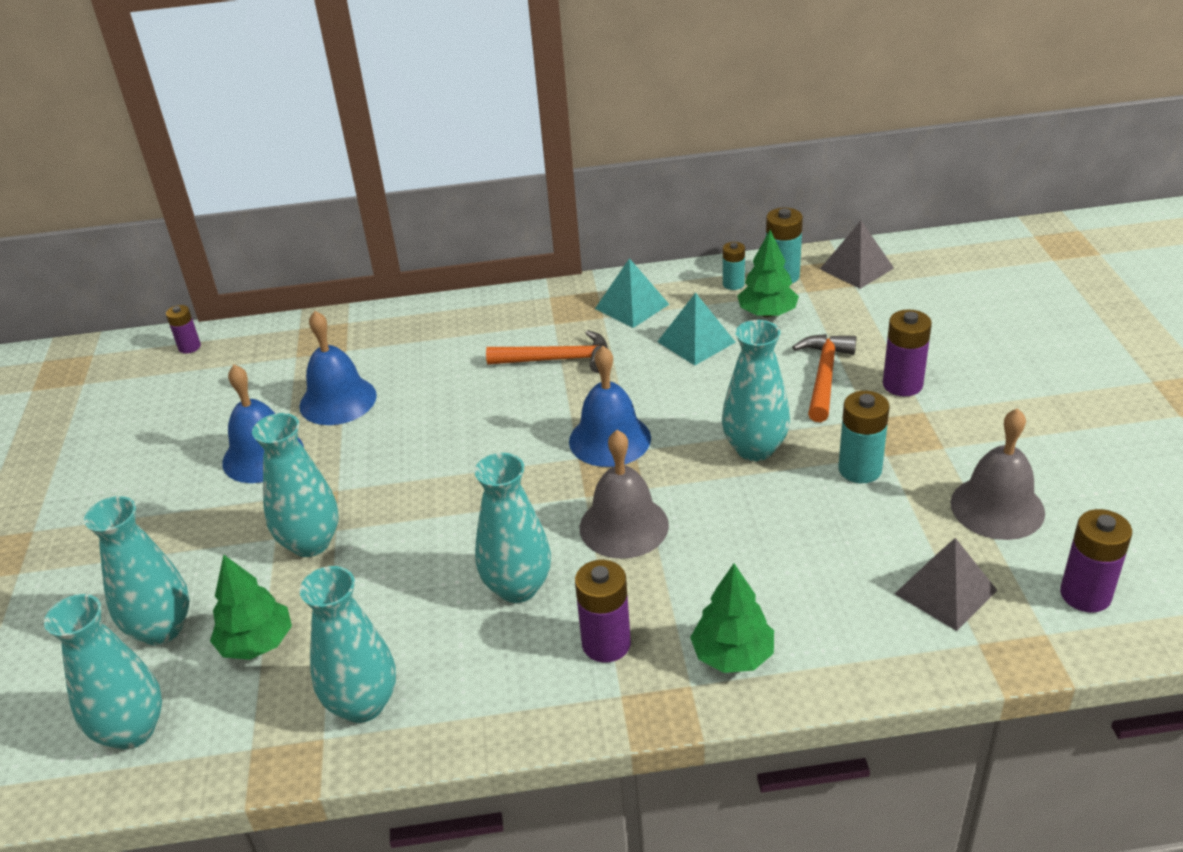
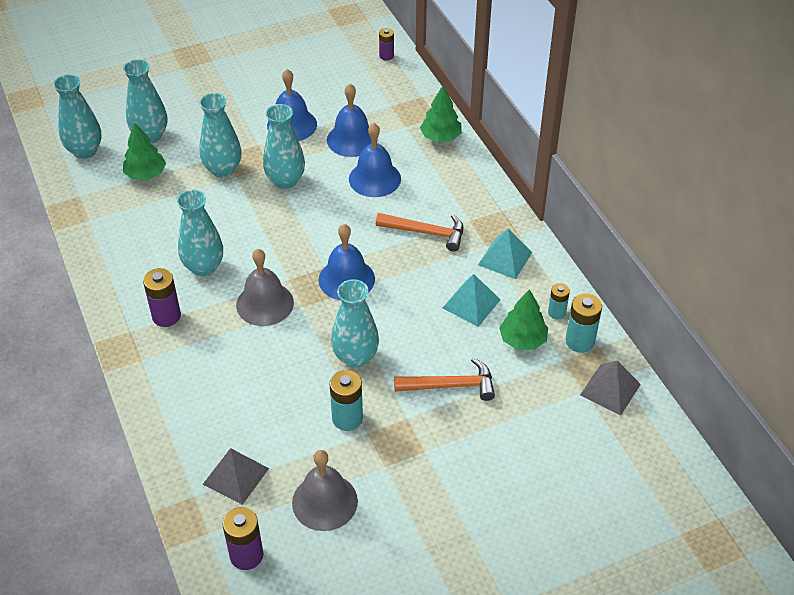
camera: 70 degrees right, 10 degrees up
turquoise vase [300,566,396,723] -> turquoise vase moved to [263,104,305,189]
orange hammer [486,330,608,373] -> orange hammer turned 60 degrees counterclockwise [376,213,463,252]
green tree [690,564,774,673] -> green tree moved to [420,85,462,142]
purple battery [883,309,932,397] -> none
none -> blue bell [349,123,401,197]

